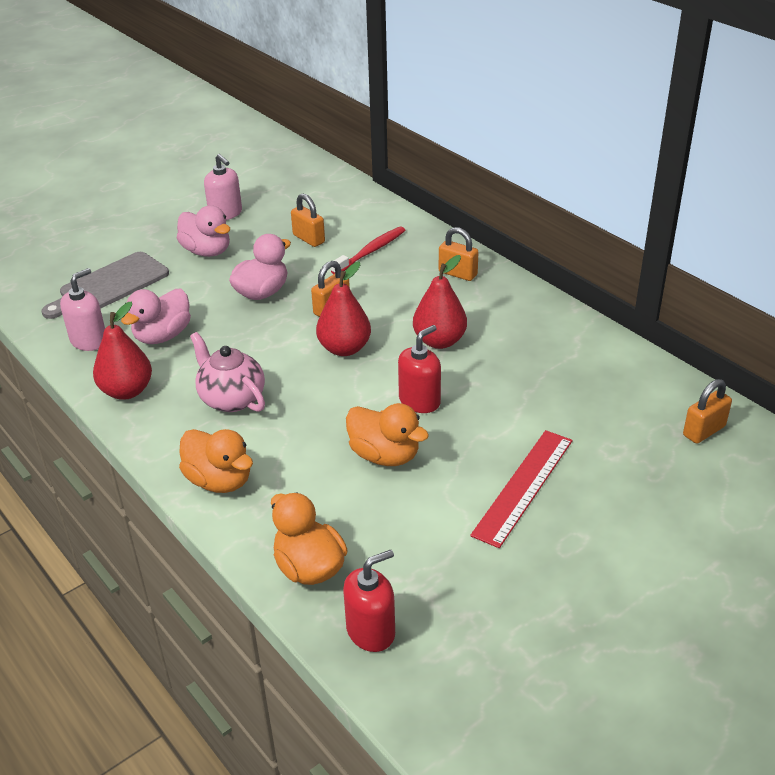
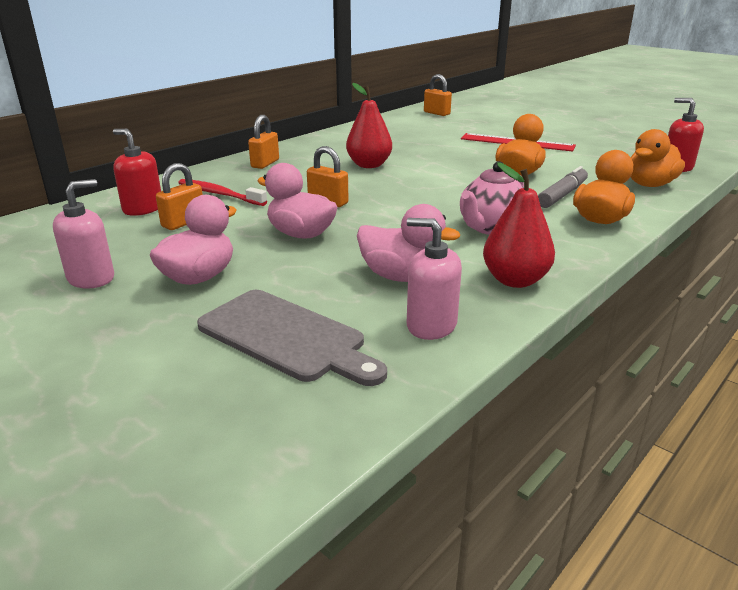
camera: 100 degrees left, 10 degrees down
red pear [316,261,371,356] -> none
red soap dispenser [398,325,441,413] -> red soap dispenser moved to [113,129,161,216]
none -> grey marker [538,166,588,208]

